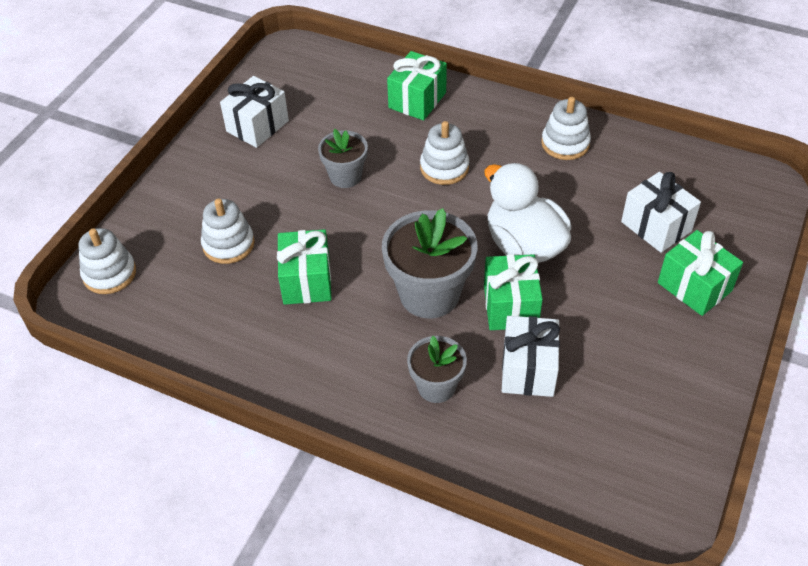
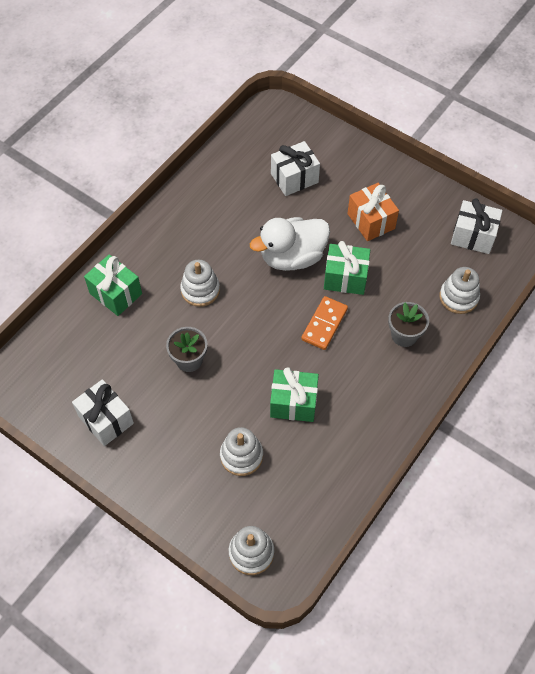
camera: 80 degrees left, 10 degrees up
grey flower pot [382,208,478,318] -> orange domino [301,296,348,350]
white gift [502,316,560,397] -> white gift moved to [451,199,502,254]
white stacking toy [541,97,591,160] -> white stacking toy moved to [439,267,480,314]
green gift [658,230,743,316] -> none
none -> orange gift [347,183,399,241]

